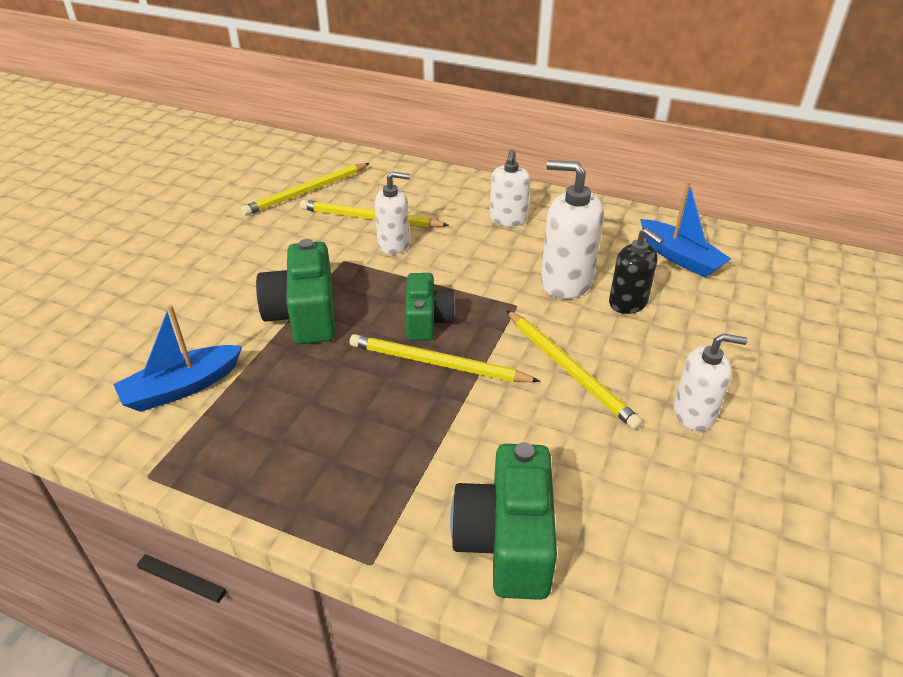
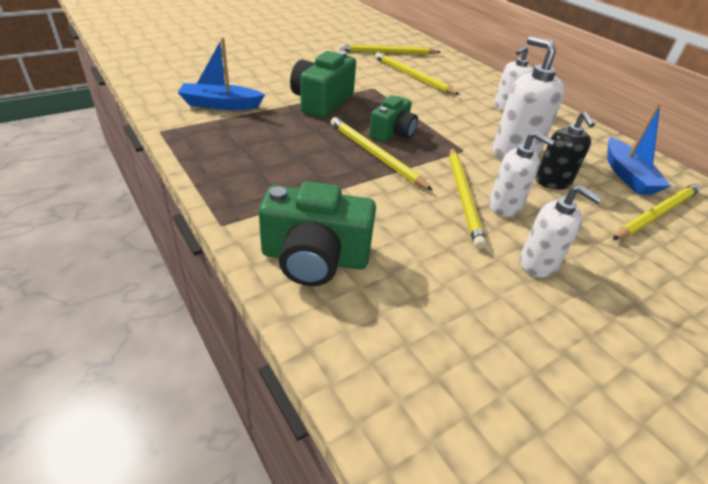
camera: 30 degrees right, 0 degrees up
white soap dispenser [375,171,410,255] -> white soap dispenser moved to [489,131,555,217]
green camera [450,442,557,600] -> green camera turned 120 degrees counterclockwise [259,181,376,286]
none -> yellow pencil [612,183,701,240]

